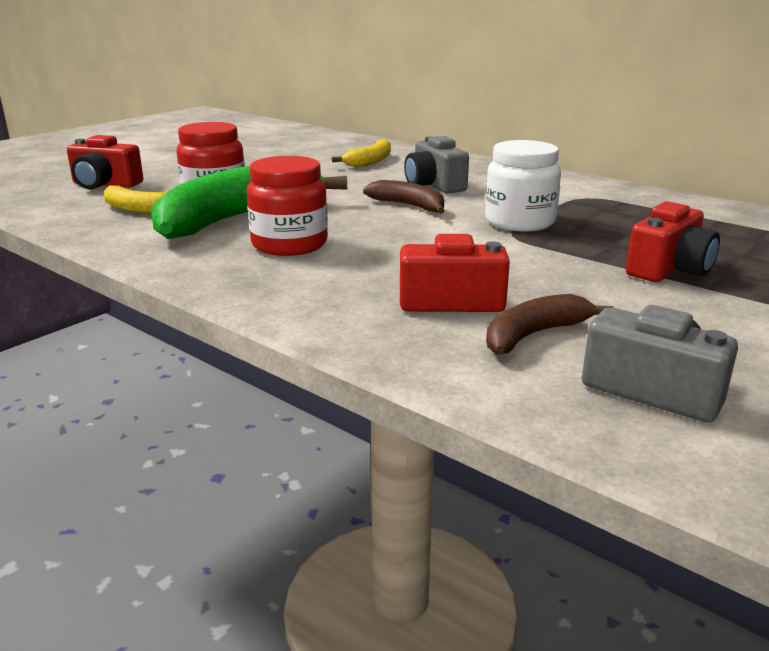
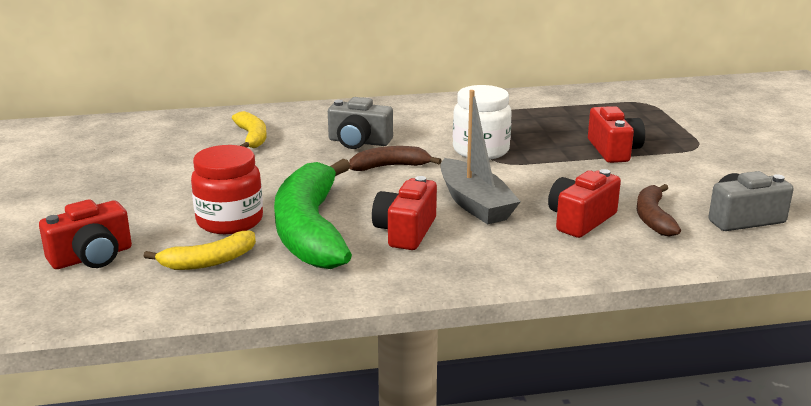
camera: 50 degrees left, 0 degrees up
red jar [247,156,328,256] -> red camera [372,176,437,250]
none -> grey boat [440,90,521,224]

